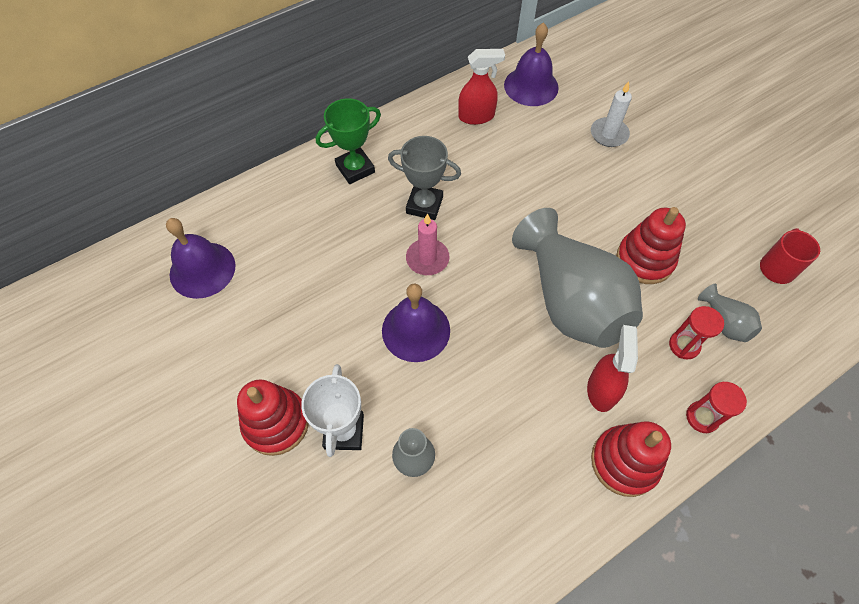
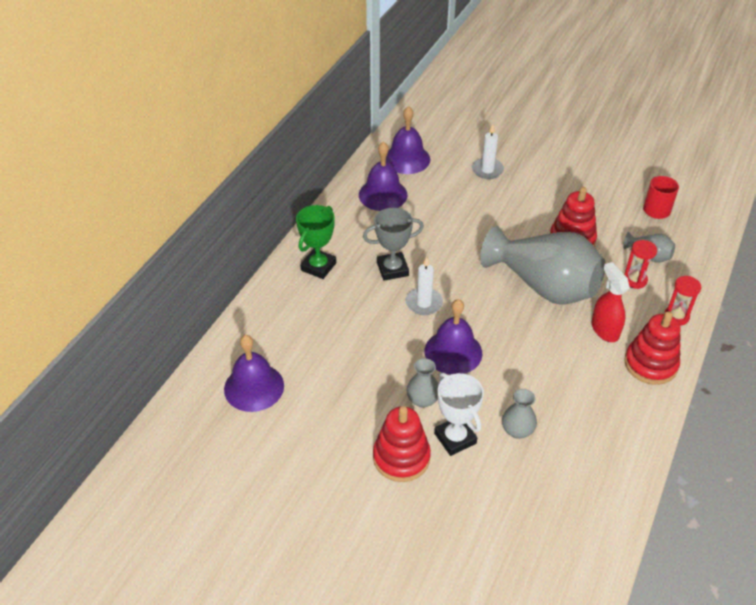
camera: 30 degrees left, 15 degrees down
pink candle [406,214,449,275] -> white candle [406,257,443,315]
red spray bottle [458,49,505,125] -> purple bell [359,142,408,211]
none -> grey vase [407,358,439,408]

